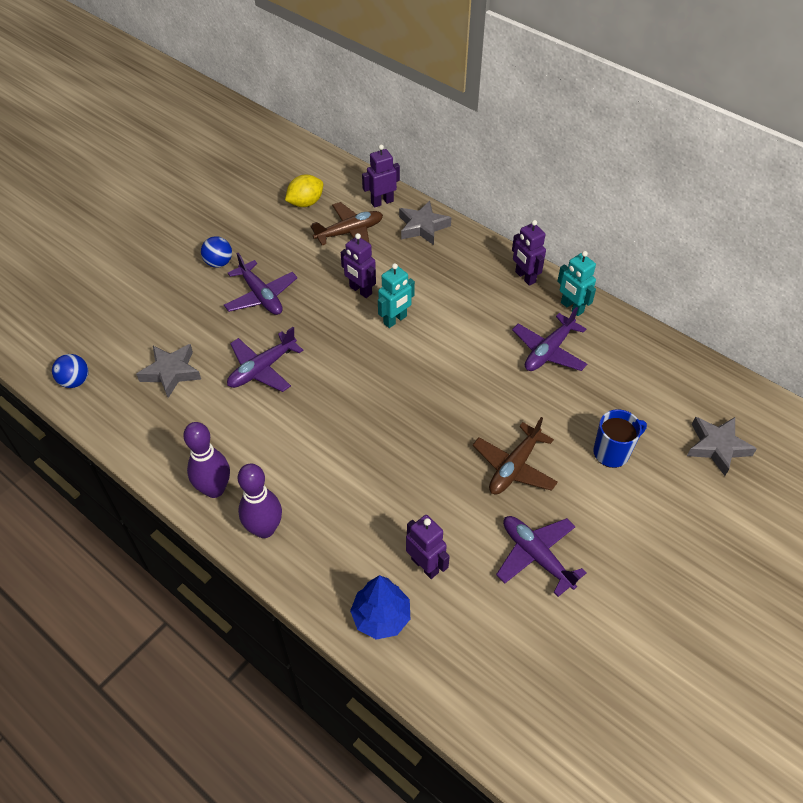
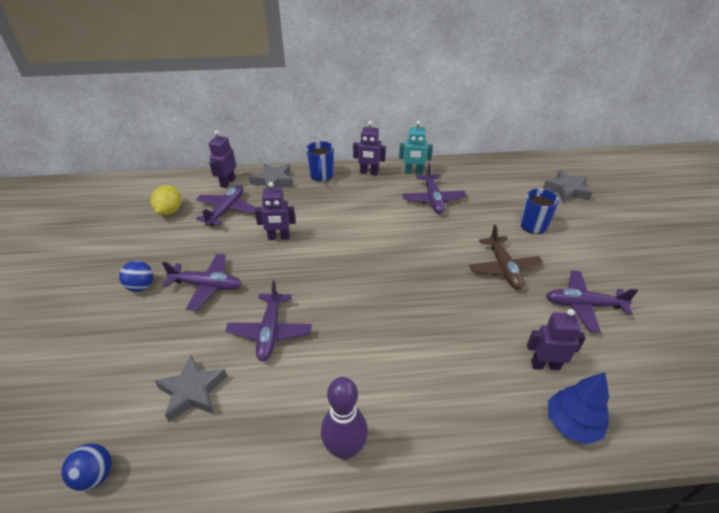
camera: 45 degrees left, 10 degrees down
purple bowling pin [238,464,282,538] -> none
brown plane [311,202,383,245] -> purple plane [196,185,255,226]
turquoise robot [378,263,415,328] -> none
none -> blue mug [306,141,334,182]

